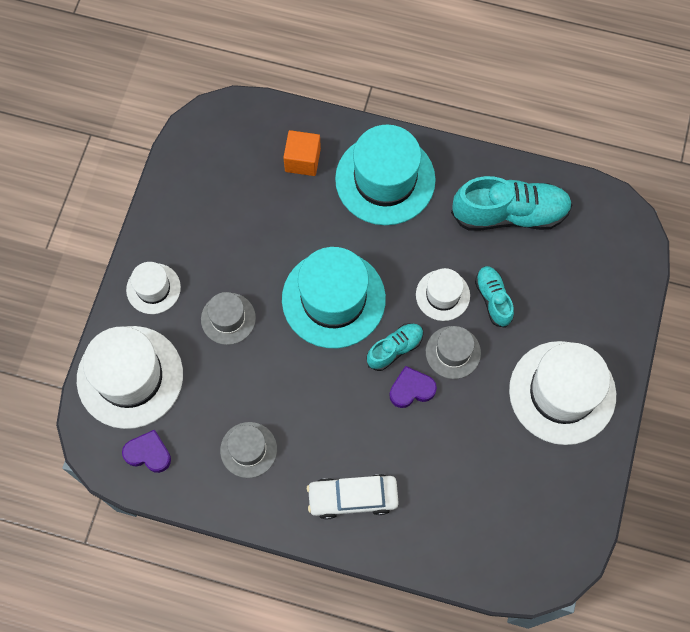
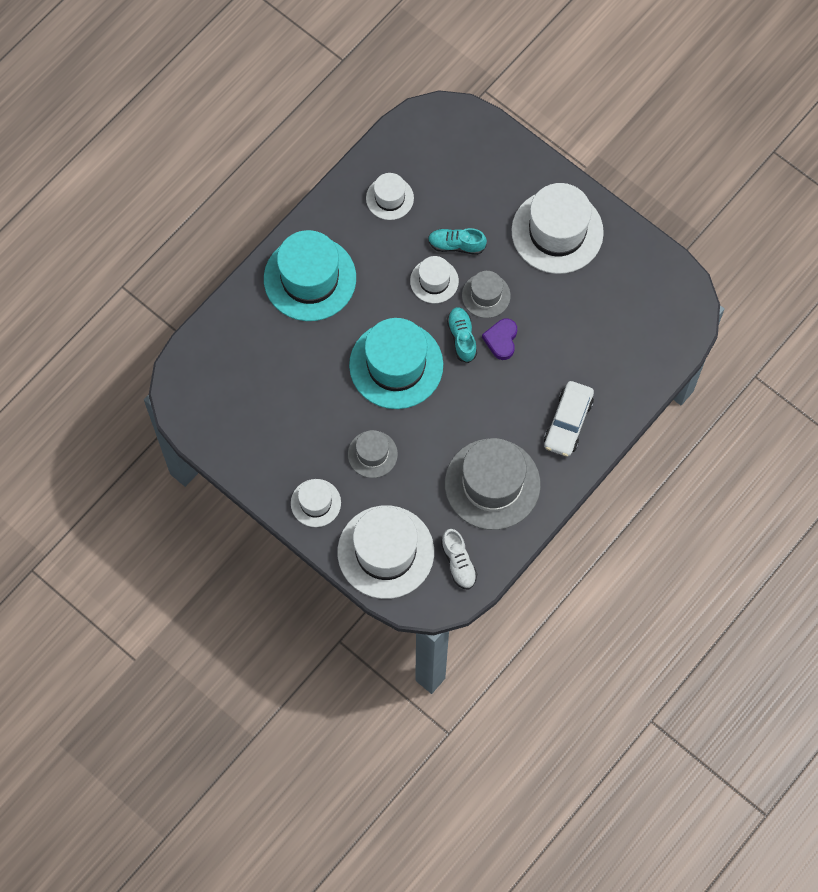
camera: 65 degrees left, 0 degrees up
purple heart [122,429,171,473] -> white shoe [441,529,477,590]
grey hat [220,422,277,478] -> grey hat [445,438,540,530], size x1.91
orange cube [283,130,321,176] -> none
turquoise shoe [451,176,572,231] -> white hat [366,173,414,220]

